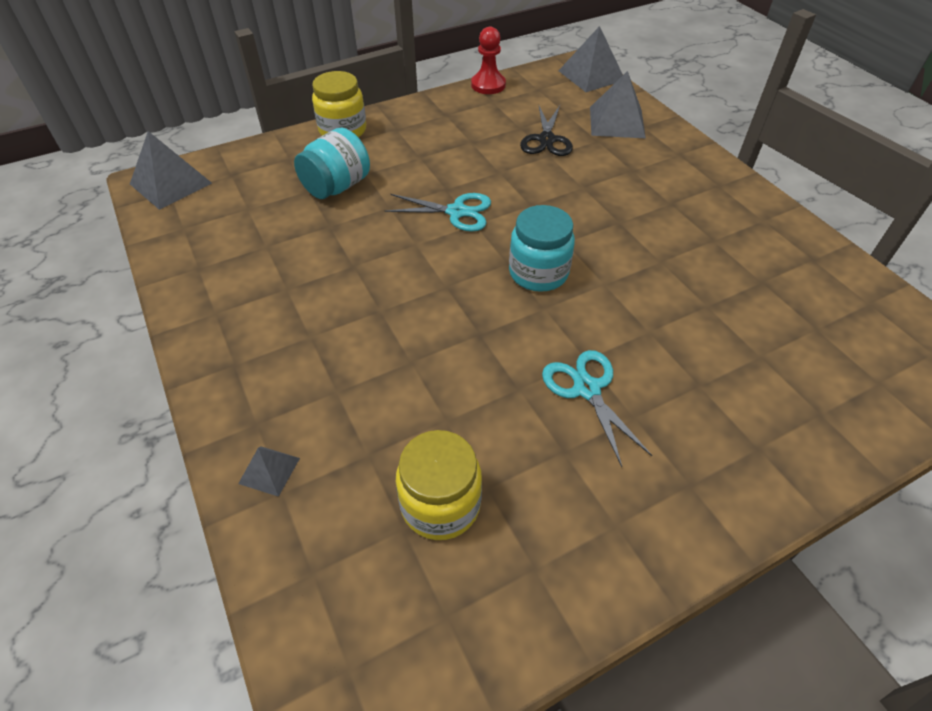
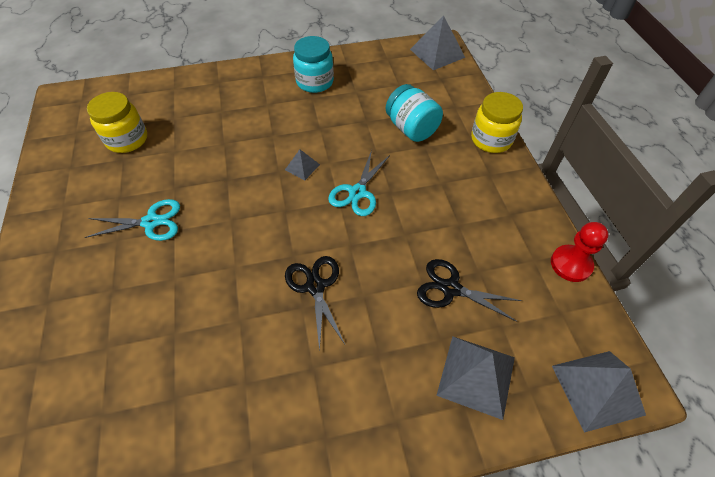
camera: 105 degrees right, 5 degrees up
grey pyramid [238,447,300,497] -> grey pyramid moved to [285,149,320,180]
turquoise jar [509,205,575,292] -> turquoise jar moved to [293,36,334,93]
none -> black scissors [285,256,345,352]

